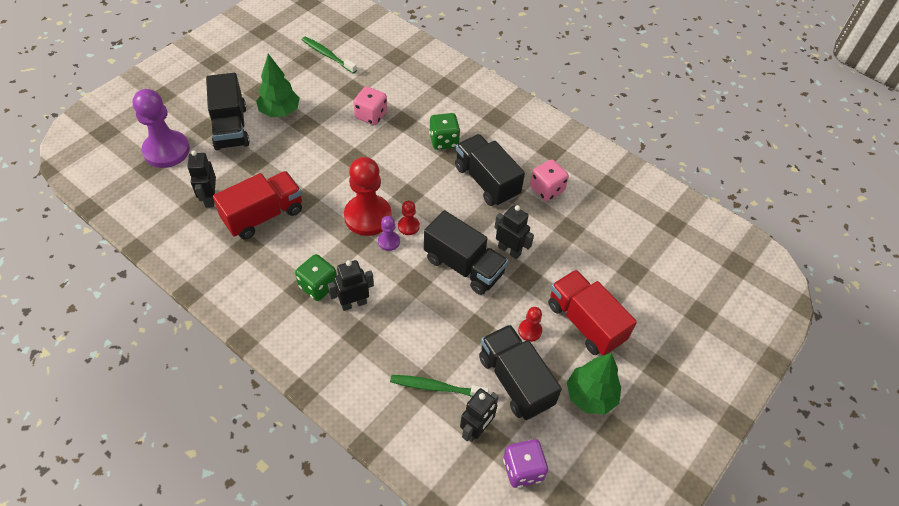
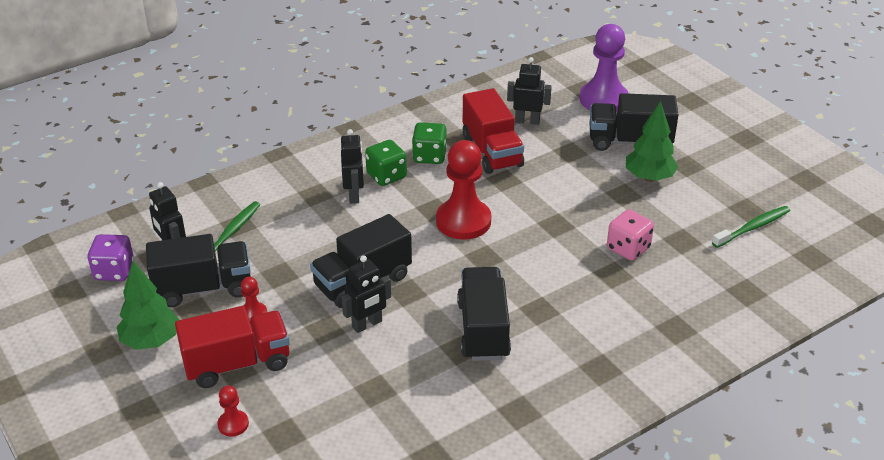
camera: 110 degrees right, 15 degrees down
purple pawn [378,216,400,251] -> none
red pawn [398,201,420,235] -> red pawn moved to [217,386,249,437]
green dice [429,113,460,150] -> green dice moved to [412,122,447,164]
black truck [455,134,525,206] -> black truck turned 75 degrees counterclockwise [457,267,511,361]
pink dice [530,159,569,201] -> none

